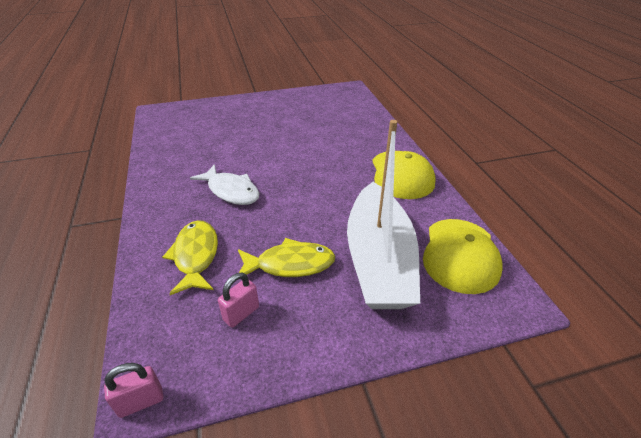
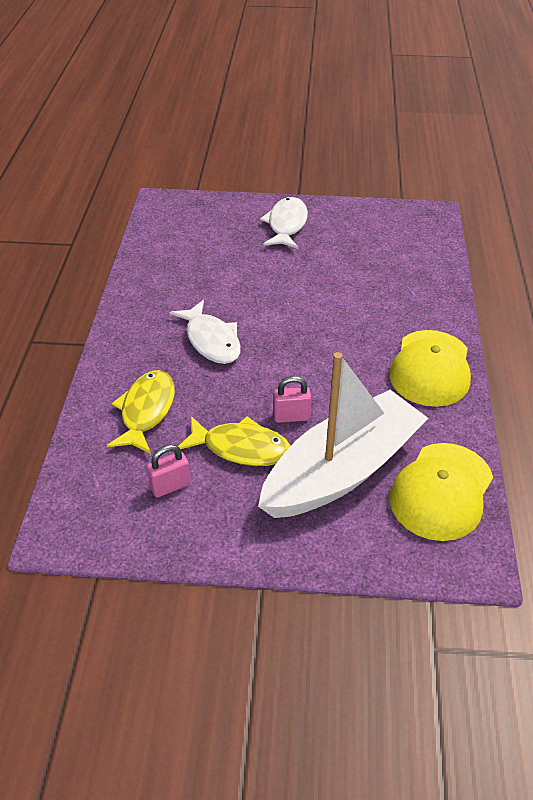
camera: 20 degrees right, 5 degrees up
pink padlock [104,363,164,418] -> pink padlock moved to [273,376,311,423]
white boat [347,120,420,309] -> white boat turned 150 degrees counterclockwise [258,352,428,518]
none -> white fish [260,197,308,249]

